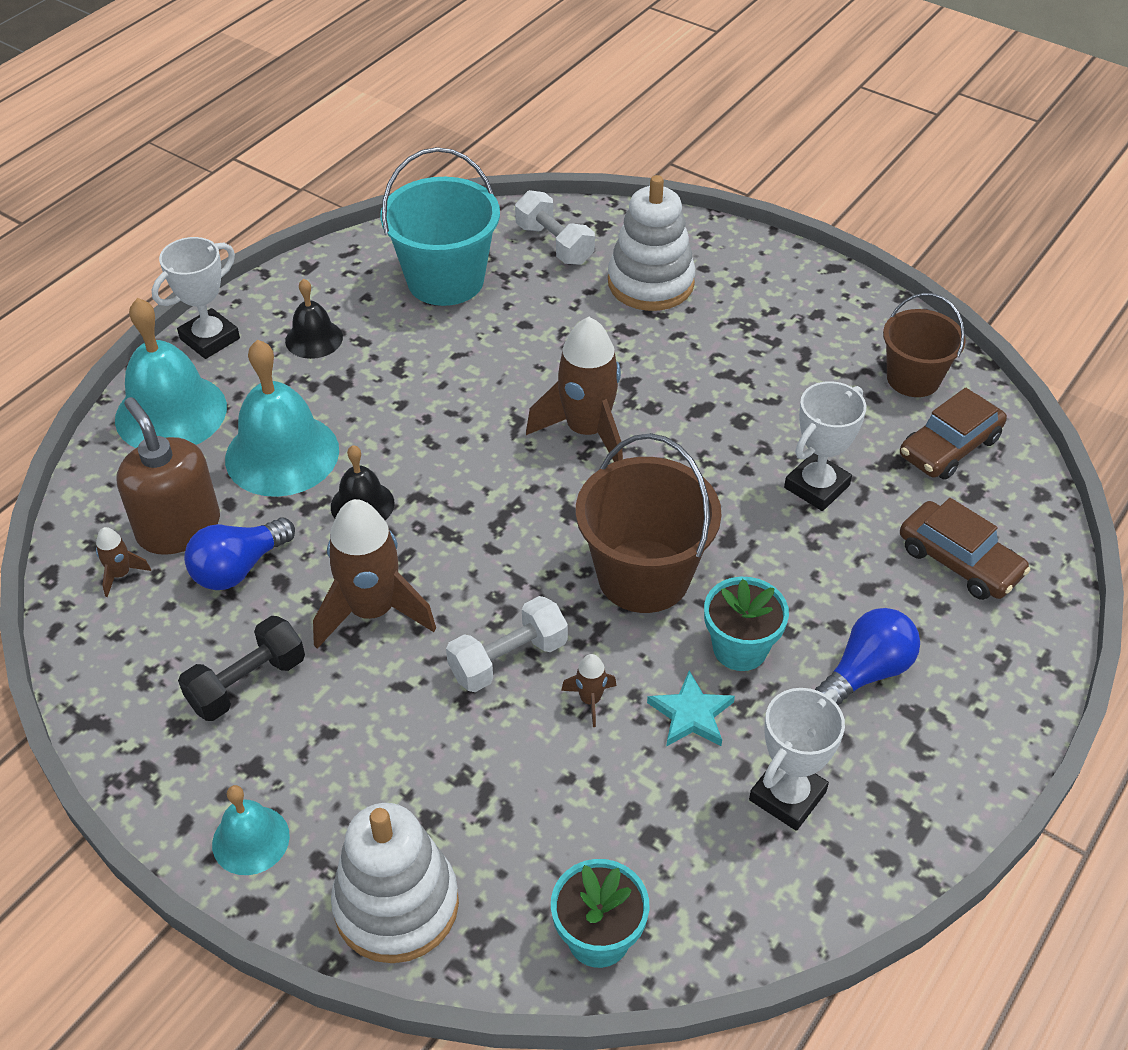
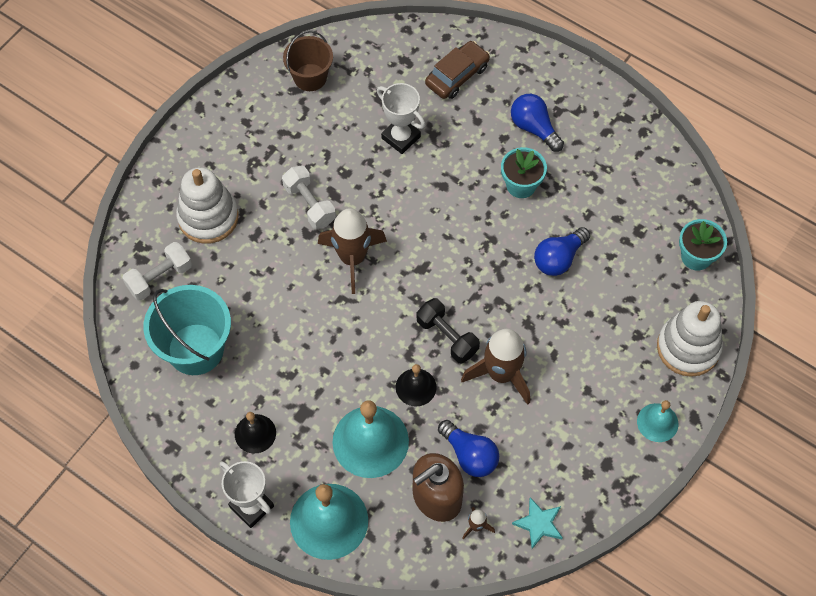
camera: 90 degrees left, 15 degrees up
black dumbbell [178,616,305,721] -> black dumbbell moved to [417,298,480,363]
white dumbbell [446,596,568,692] -> white dumbbell moved to [282,165,336,229]
brown rocket [561,654,617,727] -> blue light bulb [534,227,590,276]
brown bucket [576,433,721,613] -> none
turquoise star [647,670,735,747] -> turquoise star moved to [512,497,563,549]
white trophy [749,688,845,831] -> none
brown car [900,388,1007,480] -> none

